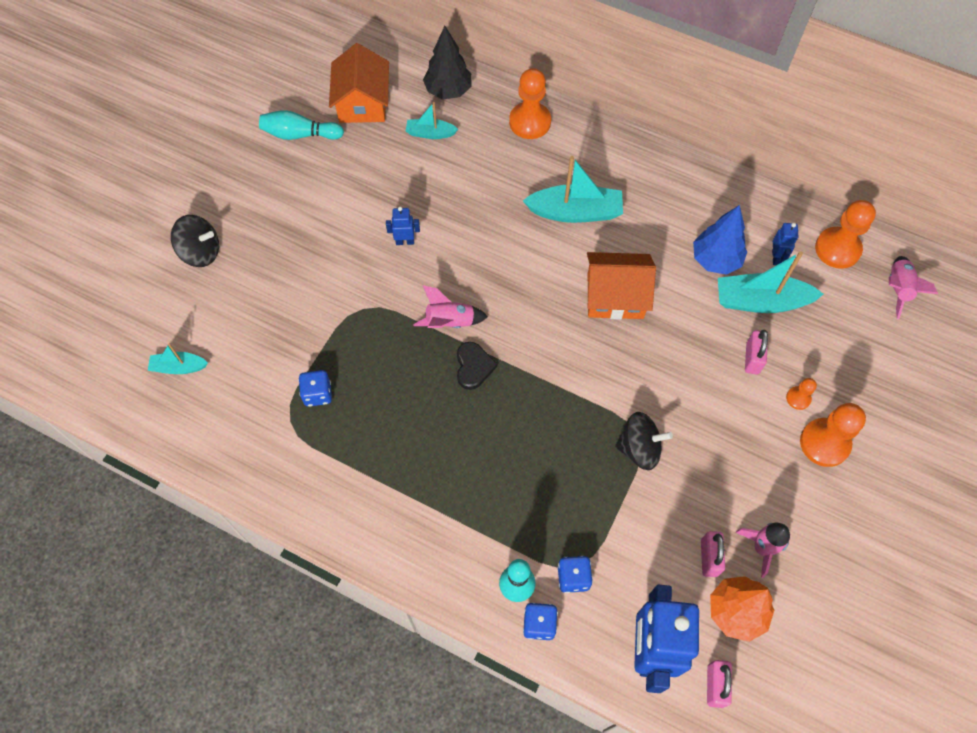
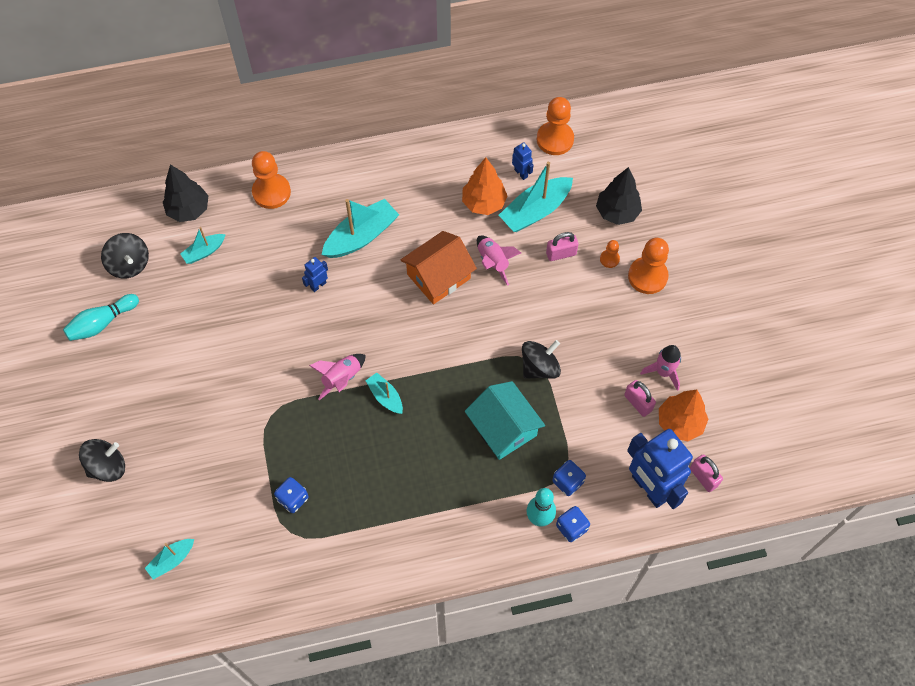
camera: 40 degrees left, 0 degrees up
orange house [329,43,389,123] -> black spinning top [101,233,149,278]
blue robot [386,207,420,245] -> blue robot moved to [302,257,328,292]
black heart [457,342,497,390] -> turquoise boat [365,373,403,414]
blue tree [693,205,747,275] -> orange tree [462,158,507,215]
pink padlock [745,330,768,375] -> pink padlock turned 75 degrees counterclockwise [546,232,578,261]
pink rocket [889,256,938,319] -> pink rocket moved to [477,235,521,286]
none -> turquoise house [465,381,545,460]
none -> black tree [596,167,642,225]

